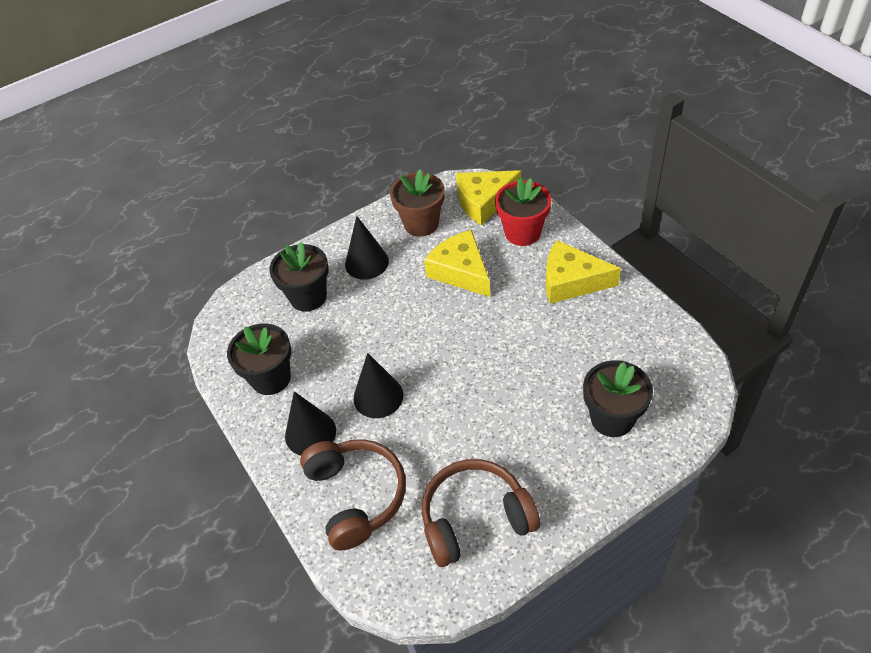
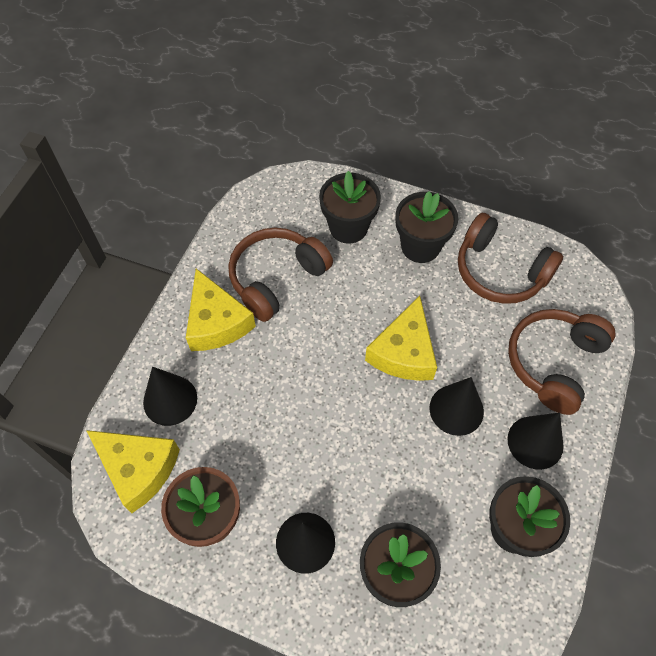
camera: 130 degrees left, 10 degrees up
yellow cheese [424,230,490,297] -> yellow cheese moved to [365,296,437,381]
red flower pot [495,178,552,246] -> black cone [143,367,197,426]
none -> brown headphones [228,228,333,322]
none -> black flower pot [395,191,458,263]

